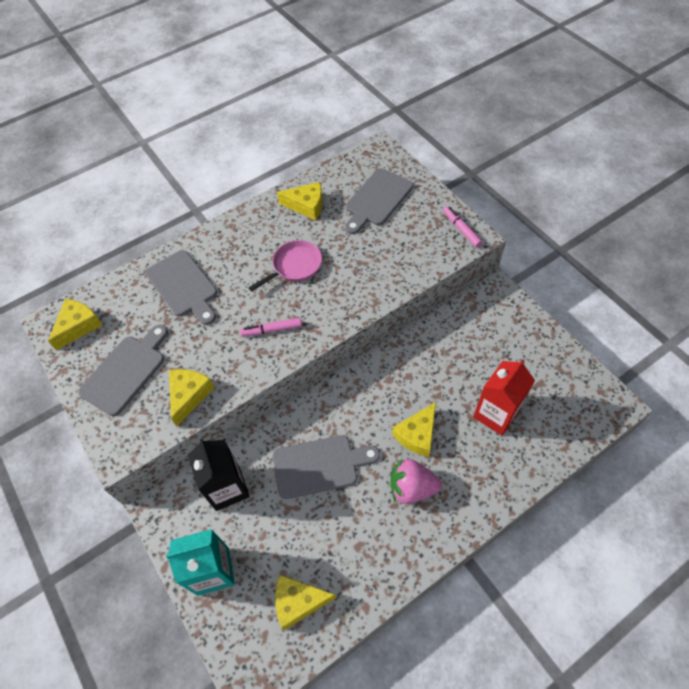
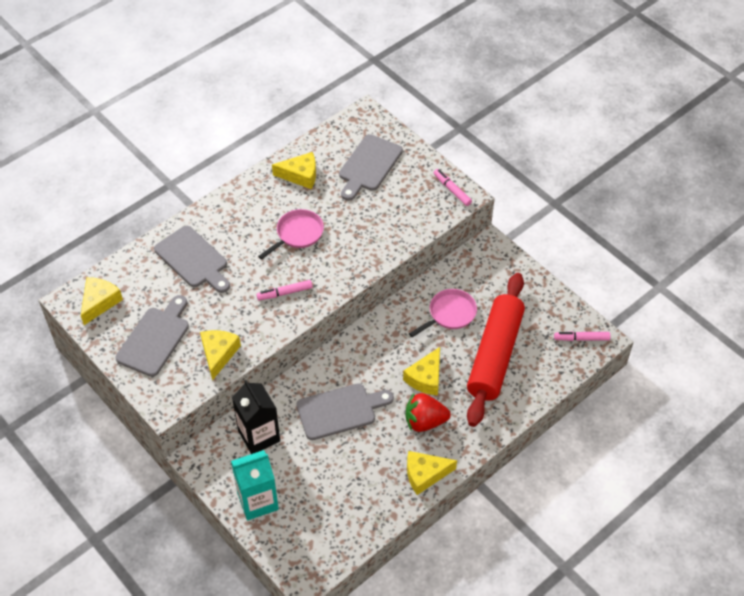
camera: 10 degrees left, 5 degrees down
yellow cheese [275,575,336,630] -> yellow cheese moved to [407,451,457,495]
pink strawberry [390,459,442,504] -> red strawberry [406,392,451,432]
red carton [473,359,535,436] -> red rolling pin [467,273,525,427]
none -> pink pan [409,289,477,337]
none -> pink marker [554,331,611,341]

